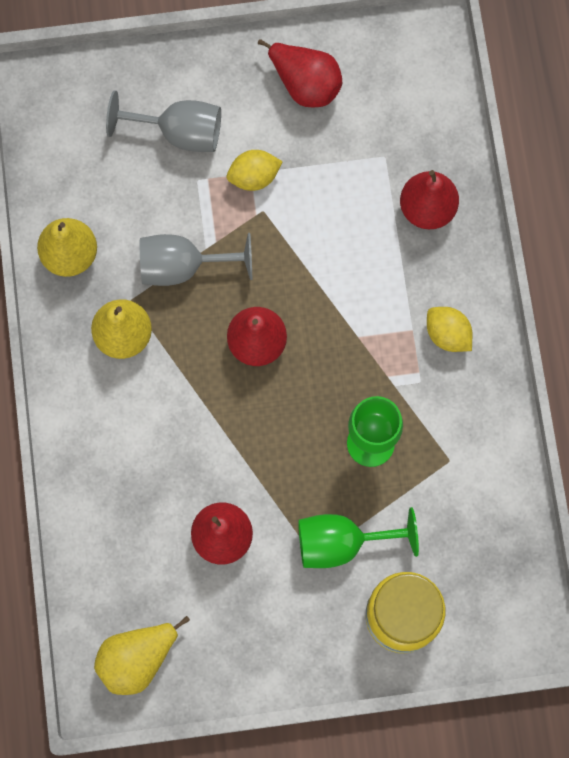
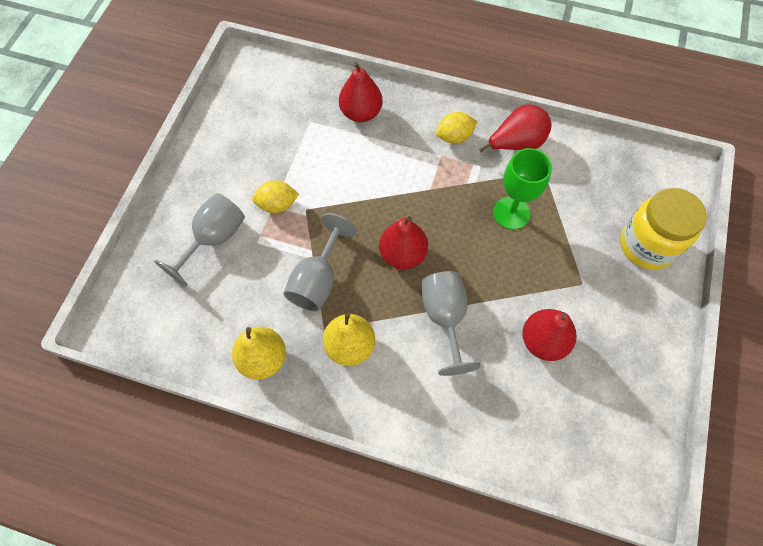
camera: 65 degrees left, 10 degrees down
yellow pear [94,616,190,695] -> none
yellow lemon [227,150,283,191] -> yellow lemon turned 75 degrees clockwise [252,181,299,213]
red pear [258,39,342,107] -> red pear moved to [479,105,551,153]
green goblet [298,507,419,568] -> none
none -> grey goblet [422,271,480,376]

